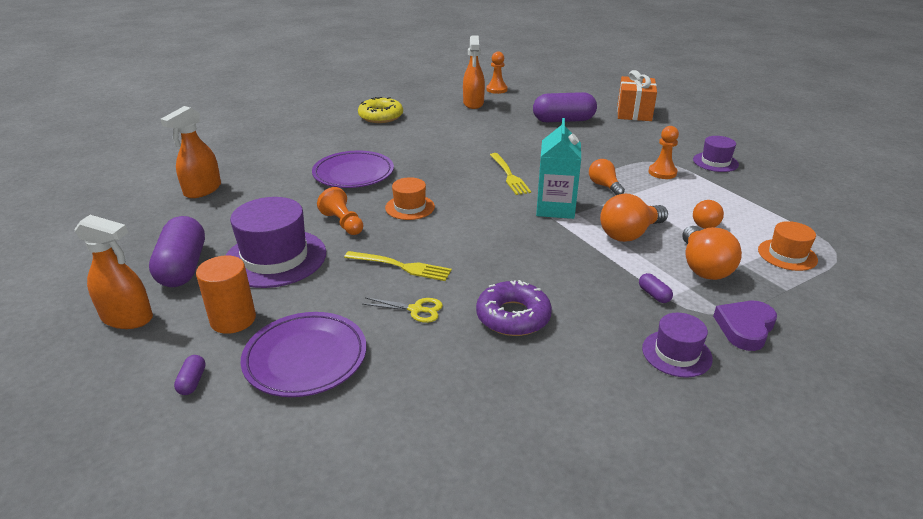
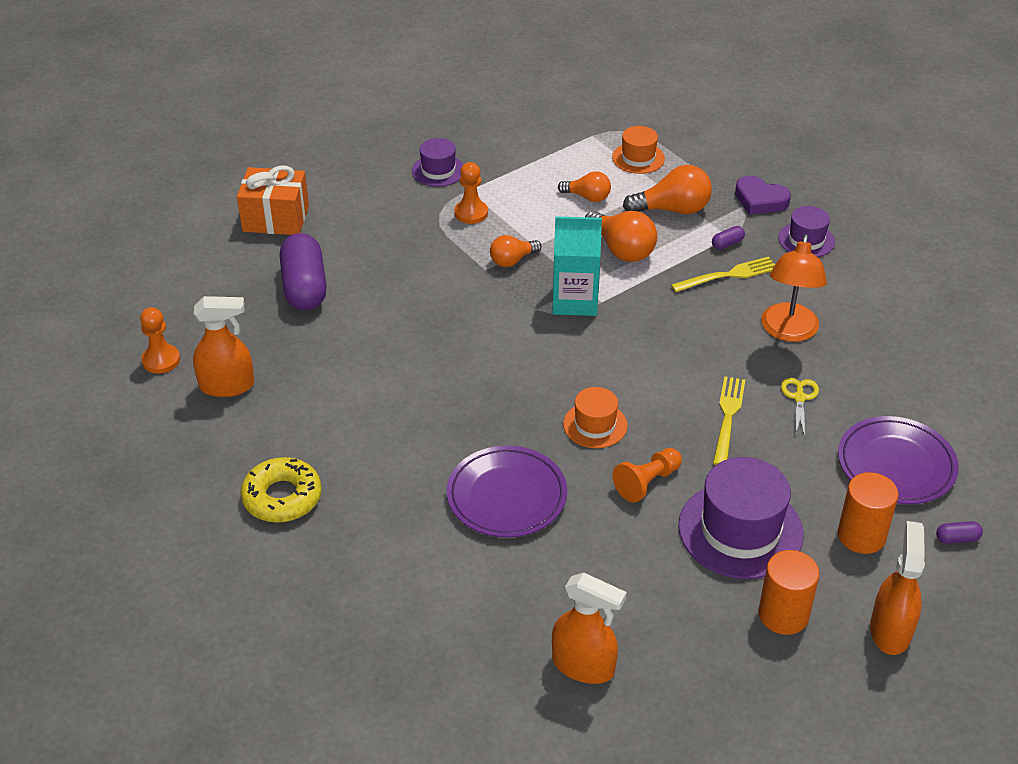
camera: 95 degrees left, 10 degrees up
purple capsule [149,216,205,287] -> orange cylinder [758,550,819,635]
purple donut [476,280,552,336] -> orange lamp [761,234,827,342]
yellow fork [490,153,531,195] -> yellow fork moved to [671,257,775,292]

